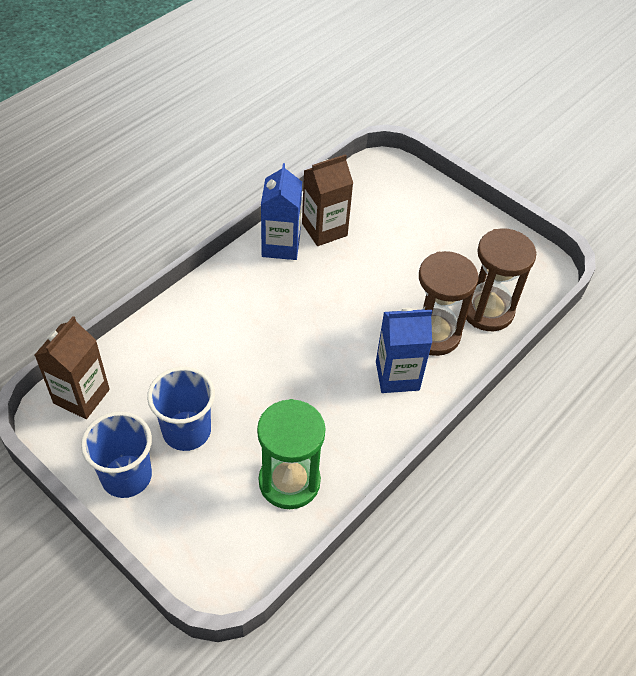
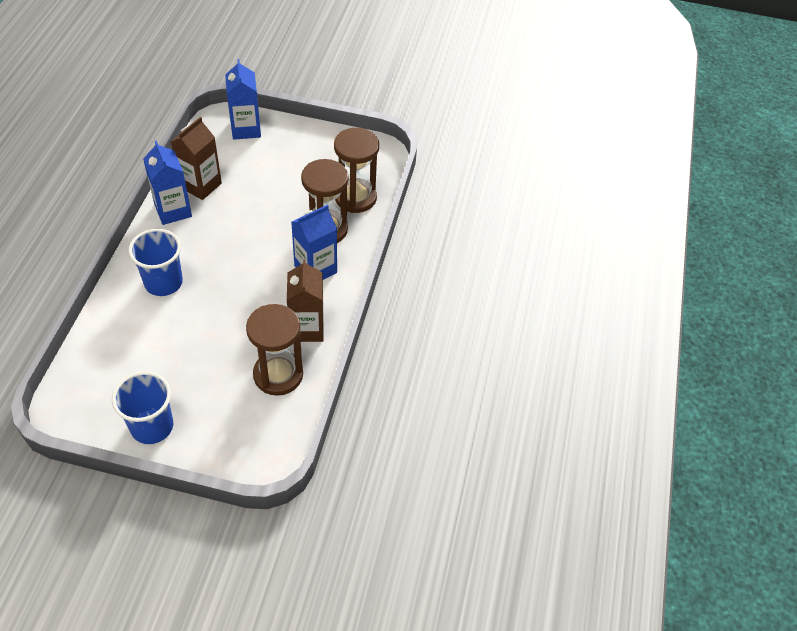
camera: 30 degrees left, 0 degrees up
brown carton [35,316,110,419] -> brown carton moved to [287,259,324,342]
blue cup [147,367,215,451] -> blue cup moved to [128,229,183,296]
green hourglass [257,399,326,509] -> brown hourglass [246,304,303,396]
none -> blue carton [225,59,261,140]

